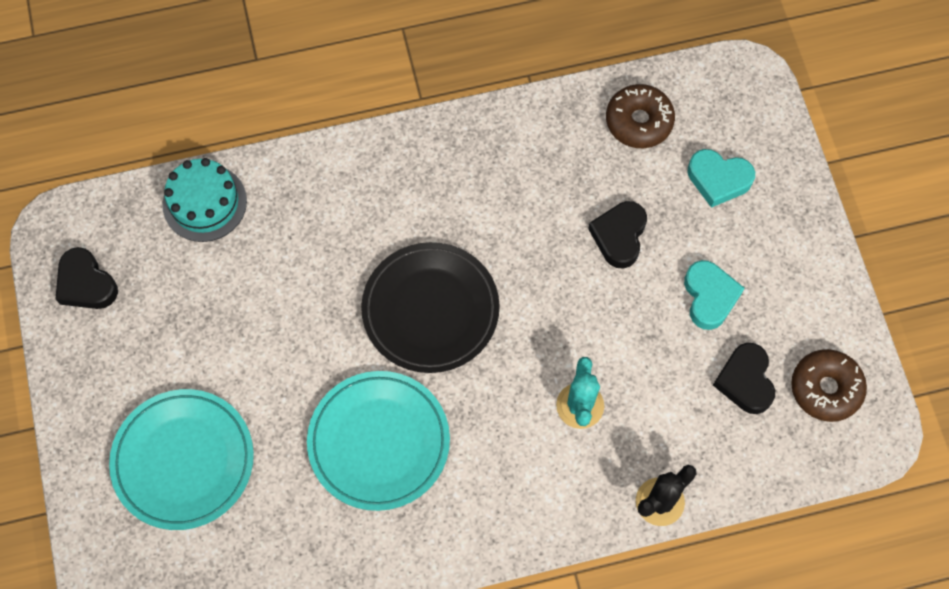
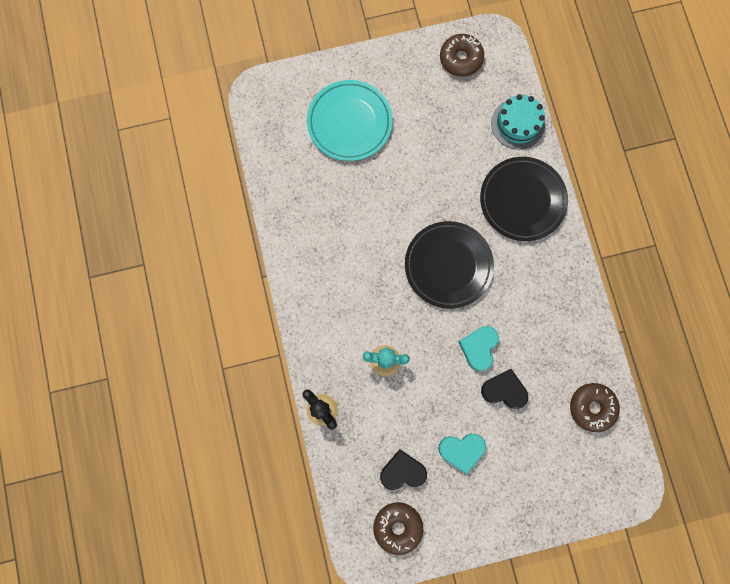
camera: 90 degrees right, 10 degrees up
black heart [55,247,118,309] -> brown donut [440,34,484,77]
turquoise plate [307,371,450,511] -> none
turquoise heart [688,149,755,208] -> turquoise heart moved to [459,326,499,371]
none -> black plate [480,157,568,241]

